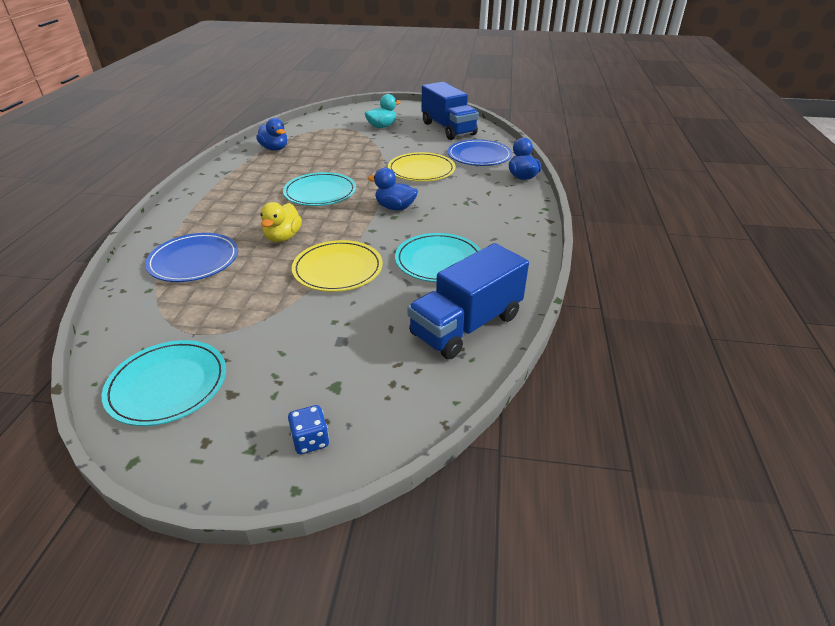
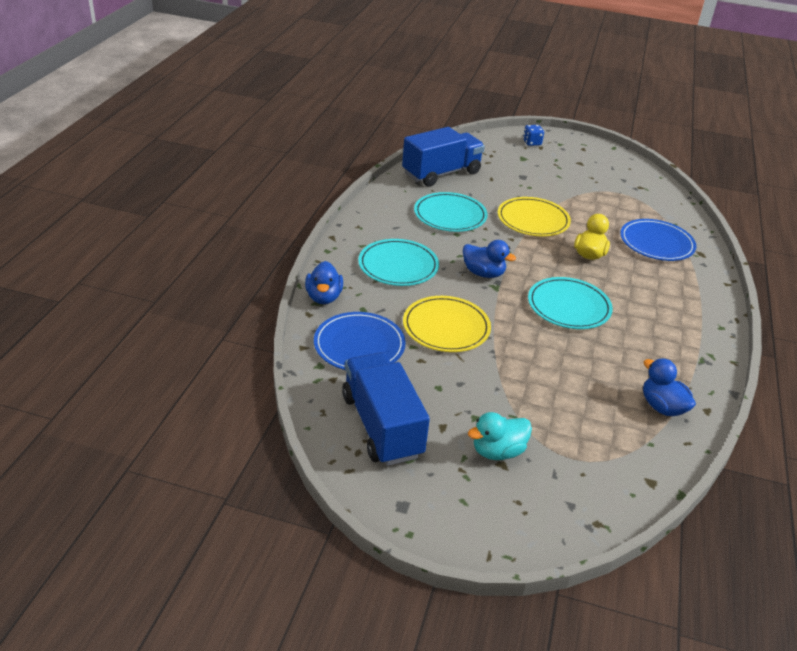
camera: 175 degrees left, 0 degrees up
turquoise plate [102,340,226,426] -> turquoise plate moved to [358,239,439,286]

